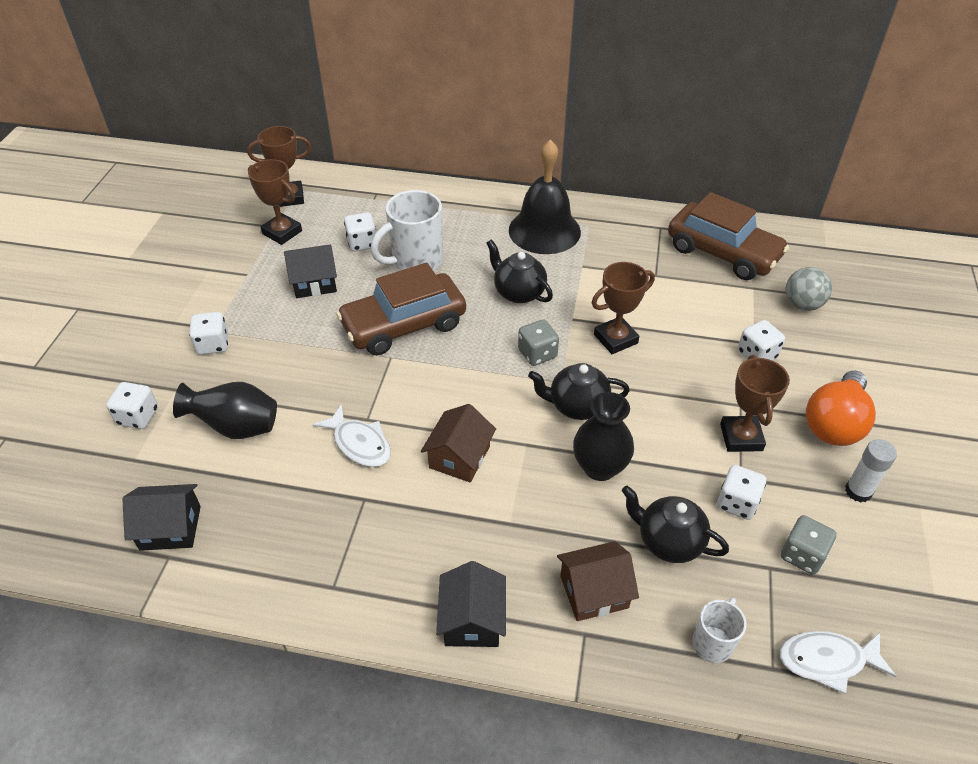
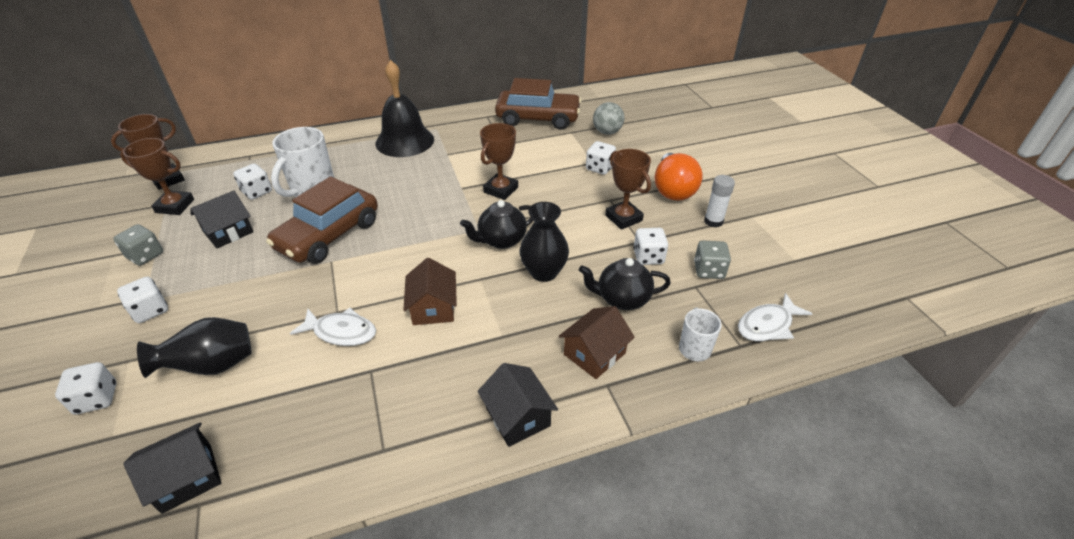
camera: 30 degrees left, 5 degrees down
black teapot [487,239,553,304] -> none
grey dice [518,319,559,366] -> grey dice moved to [113,224,163,266]

